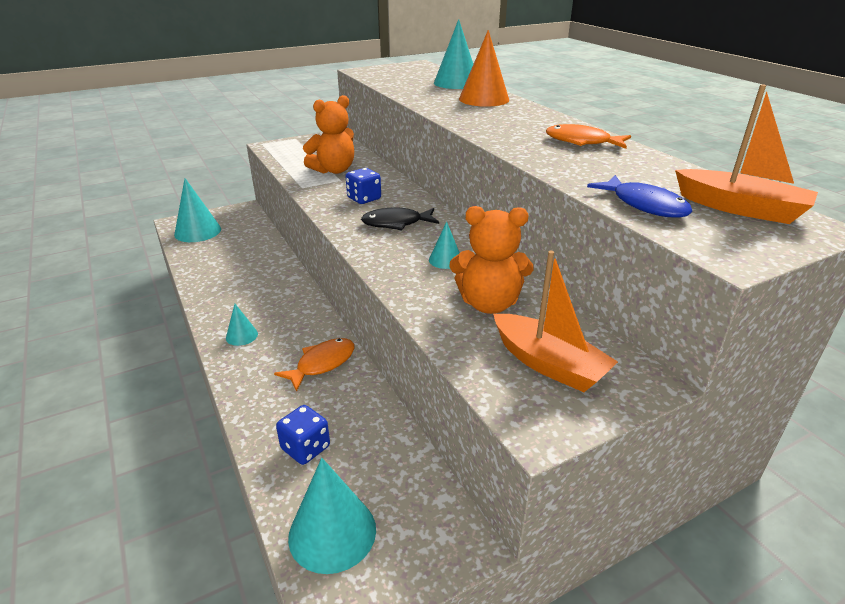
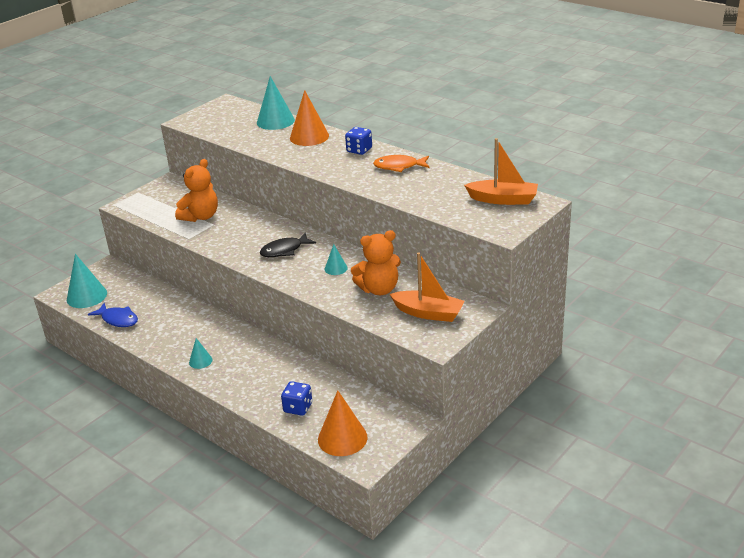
camera: 20 degrees left, 0 degrees up
orange fish [274,338,355,392] -> none
turquoise cone [288,458,376,574] -> orange cone [318,390,368,456]
blue dice [346,168,381,204] -> blue dice moved to [345,127,372,155]
blue fish [587,175,692,218] -> blue fish moved to [88,303,138,327]

